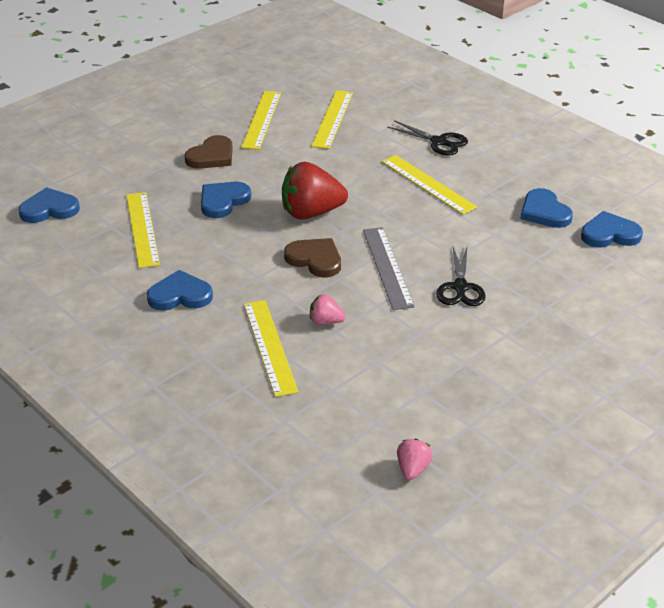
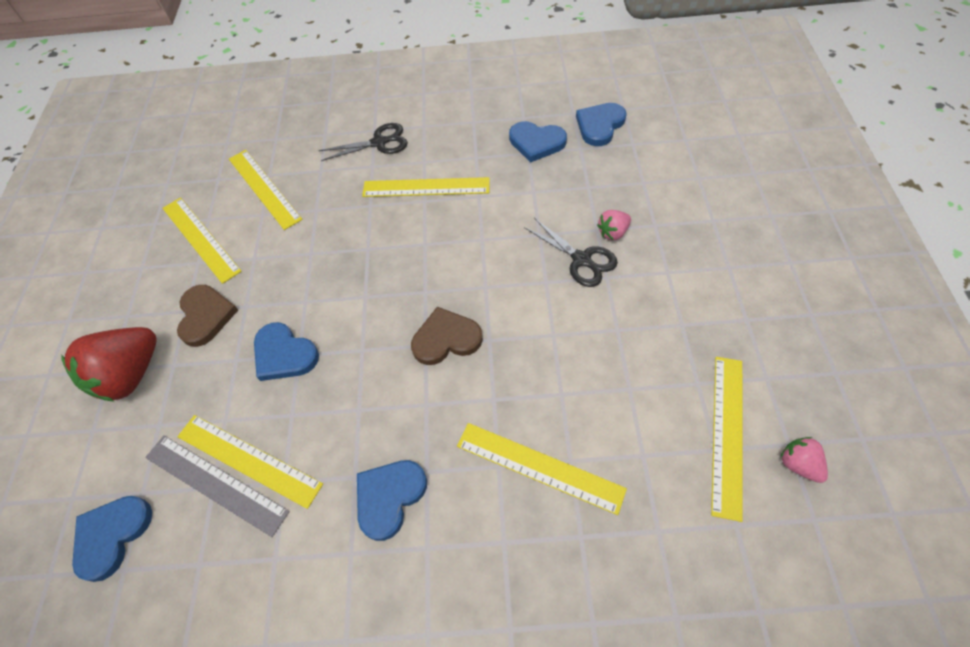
camera: 45 degrees left, 20 degrees up
blue heart [201,182,251,218] -> blue heart turned 45 degrees counterclockwise [254,322,319,381]
red strawberry [282,162,348,220] -> red strawberry moved to [61,327,157,402]
pink strawberry [310,294,346,325] -> pink strawberry moved to [597,210,631,240]
grey ruler [363,227,415,310] -> grey ruler moved to [145,435,290,537]
none -> yellow ruler [711,357,742,522]

